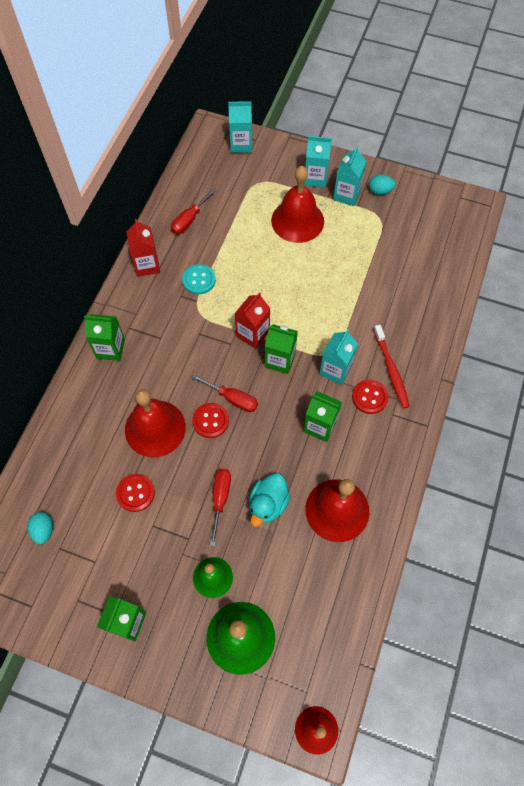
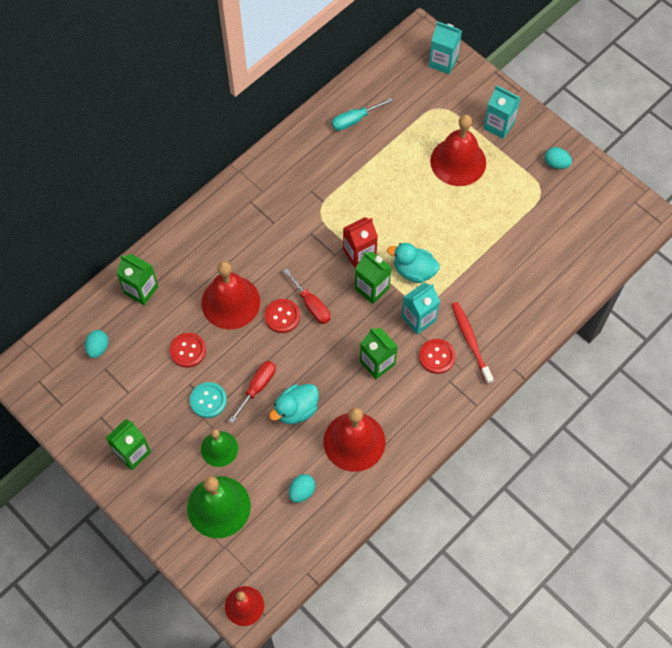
camera: 25 degrees right, 0 degrees up
green carton [84,314,125,361] -> green carton moved to [116,254,159,305]
red carton [126,219,160,277] -> none
red screwdriver [171,189,215,234] -> turquoise screwdriver [332,98,392,131]
turquoise button [182,264,216,295] -> turquoise button moved to [190,382,227,418]
turquoise carton [333,146,366,206] -> none
red toothbrush [373,325,410,409] -> red toothbrush turned 150 degrees clockwise [451,302,494,384]
none -> turquoise egg [289,474,315,503]
none -> turquoise duck [387,243,440,283]

